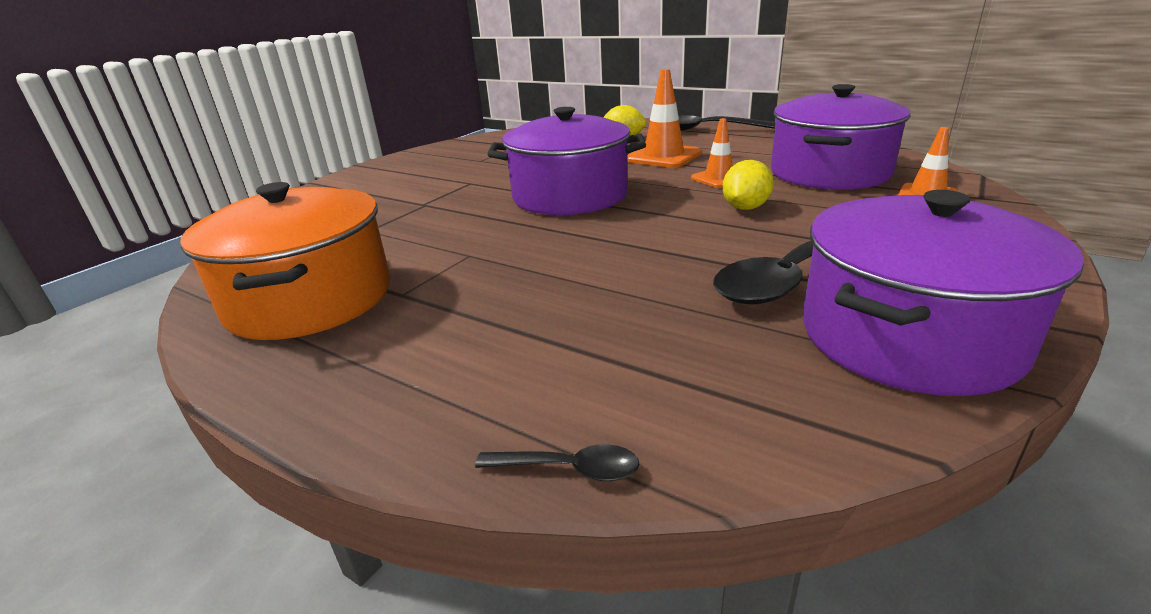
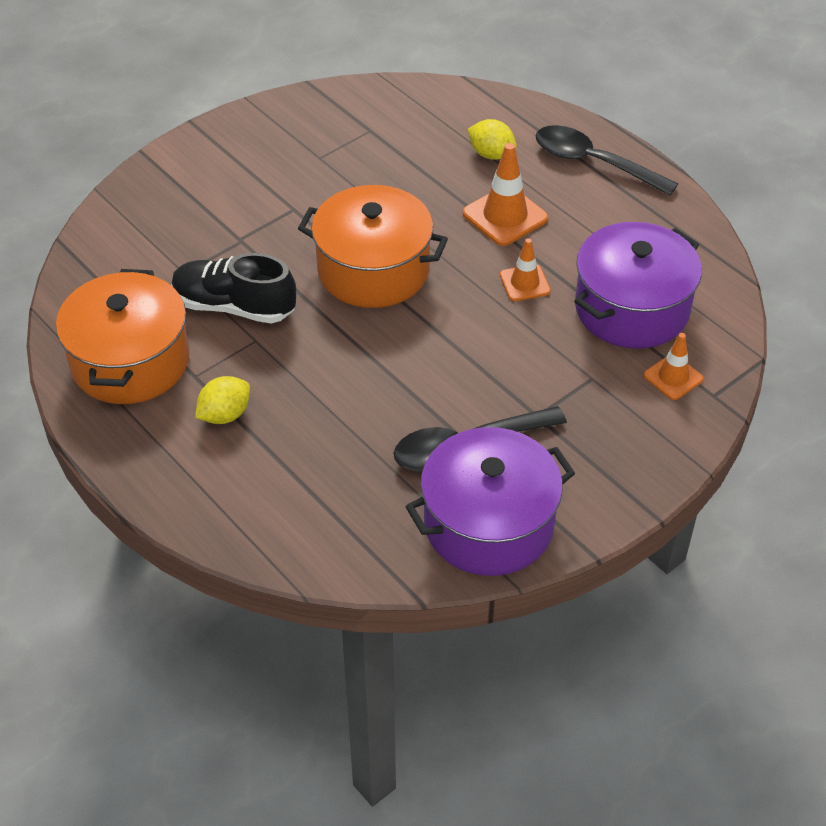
camera: 15 degrees right, 20 degrees up
black spoon [475,444,639,481] -> none
purple pot [487,107,646,215] -> orange pot [298,185,448,308]
yellow lemon [722,160,774,210] -> yellow lemon moved to [195,376,250,424]
none -> black shoe [172,253,296,323]

